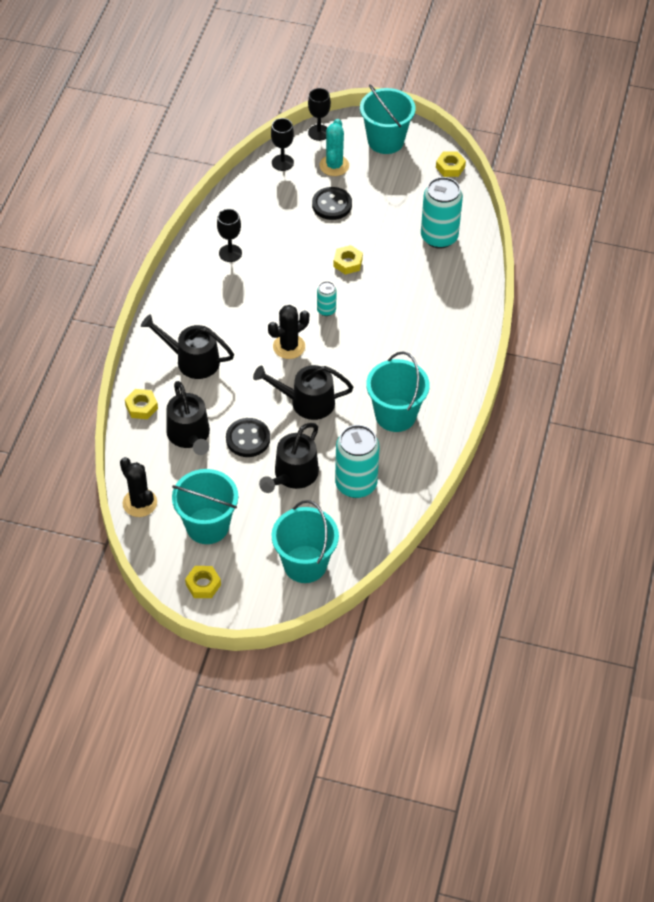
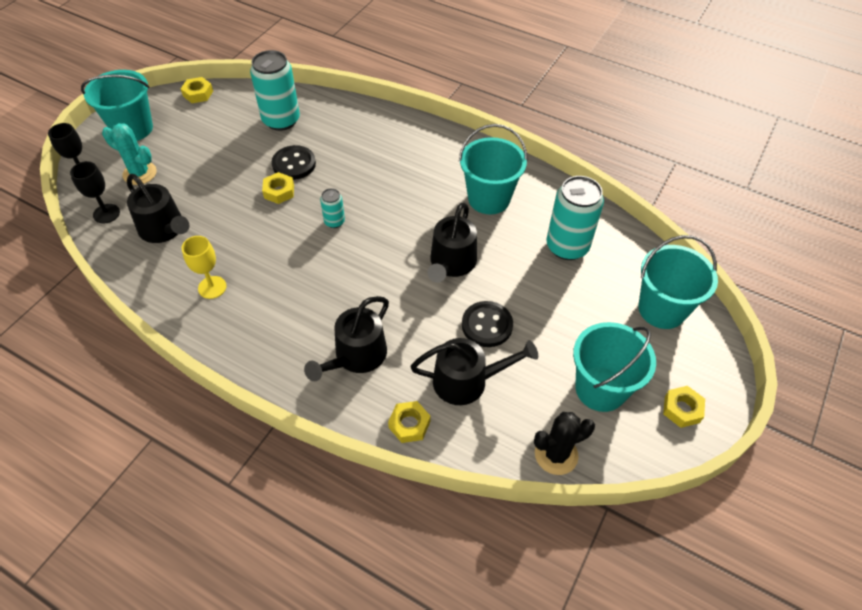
camera: 75 degrees left, 0 degrees up
black goblet [217,209,242,262] -> yellow goblet [182,236,227,299]
black watering can [259,423,319,493] -> black watering can moved to [127,174,189,243]
black cactus [268,305,309,359] -> none
black button [312,187,352,220] -> black button moved to [272,145,316,180]

